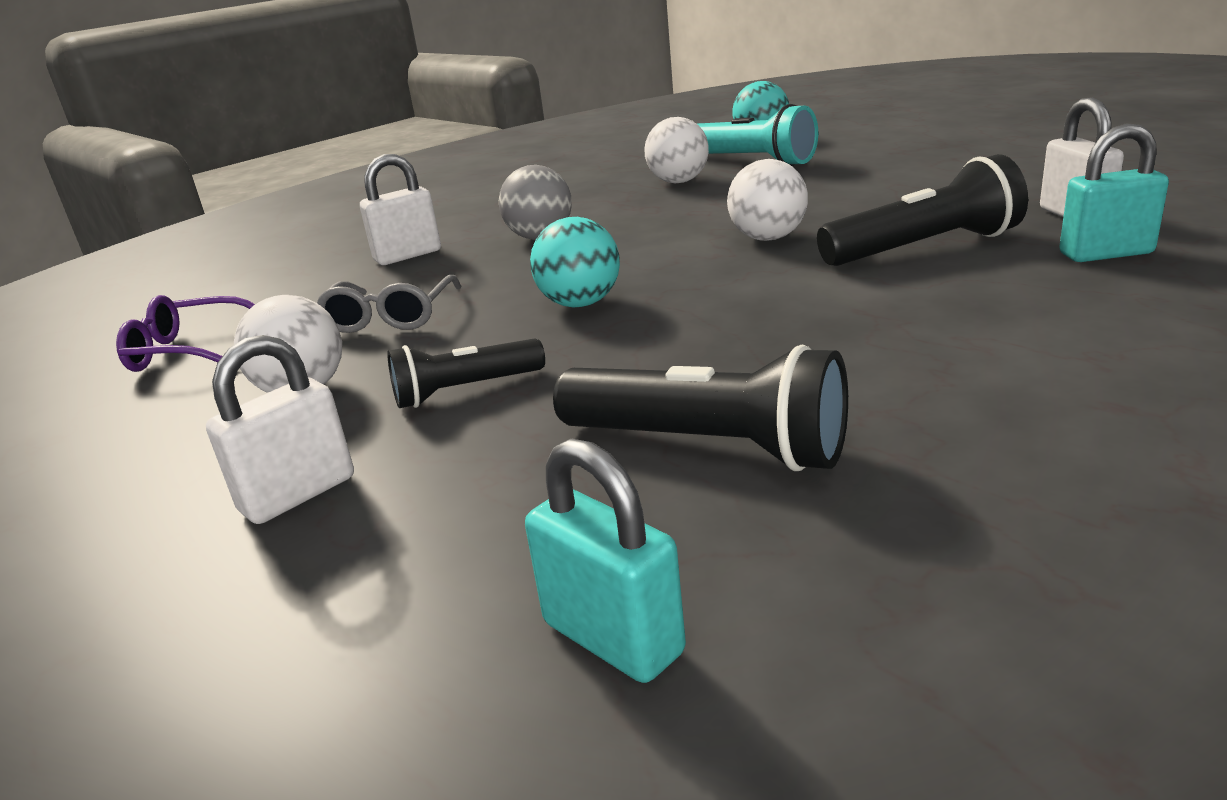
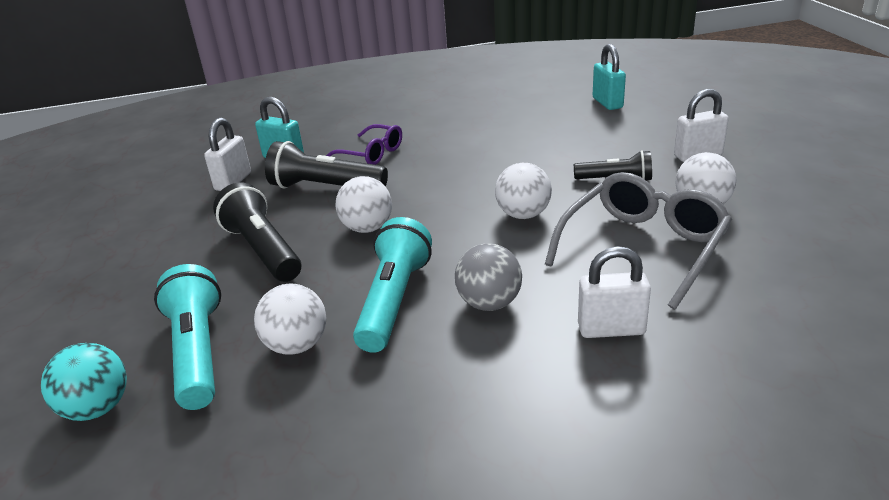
camera: 150 degrees left, 5 degrees up
purple glasses [116,295,255,372] -> purple glasses moved to [326,124,402,165]
grey glasses [316,275,462,333] -> grey glasses [545,172,732,310], size x1.67
turquoise ball [530,217,620,307] -> white ball [495,163,552,219]
black flashlight [553,344,848,471] -> black flashlight moved to [213,182,301,282]
none -> turquoise flashlight [353,217,432,353]

